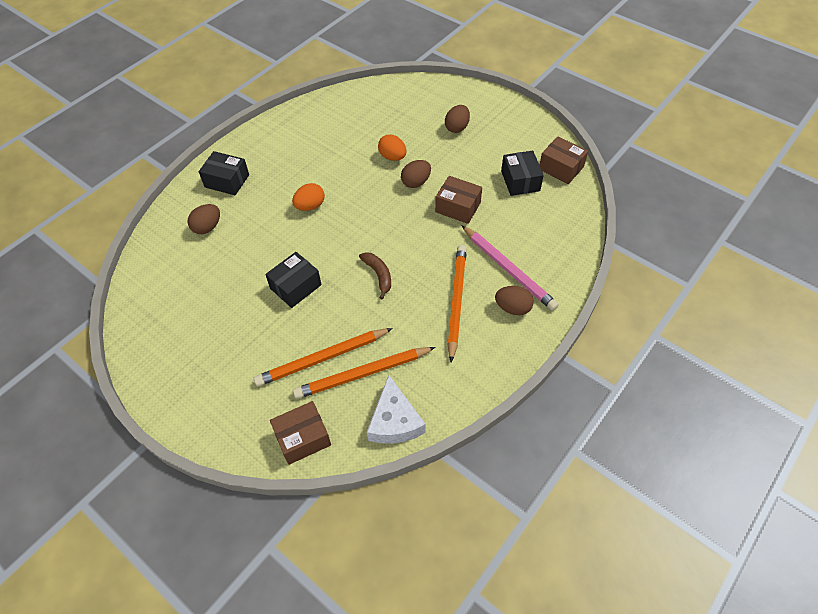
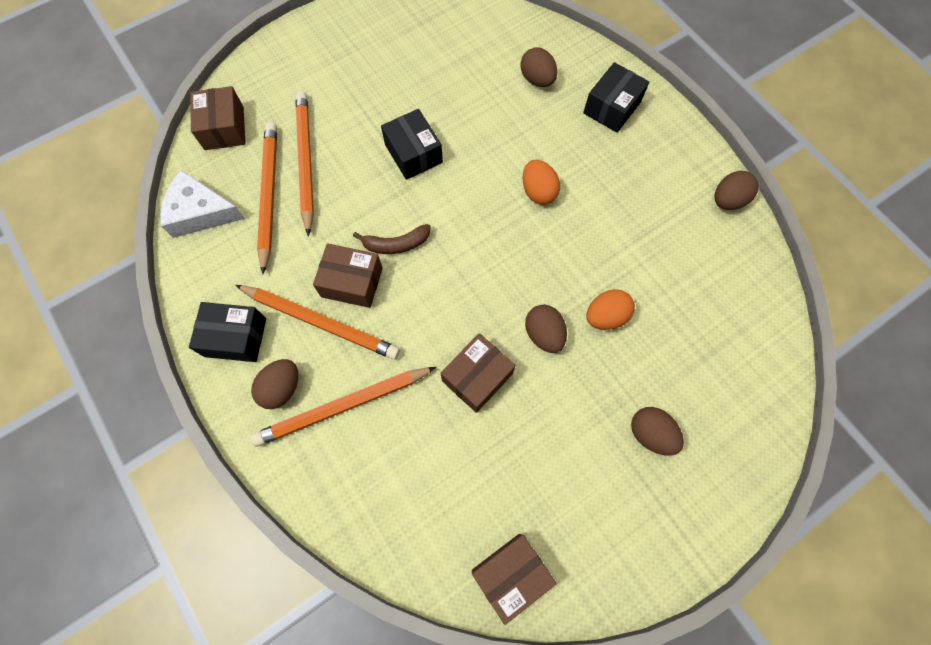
camera: 105 degrees right, 15 degrees up
pink pencil [462,226,559,311] -> orange pencil [251,367,436,447]
black box [501,151,544,196] -> black box moved to [189,302,266,362]
none -> brown box [313,243,383,308]
none -> brown egg [714,171,759,210]

